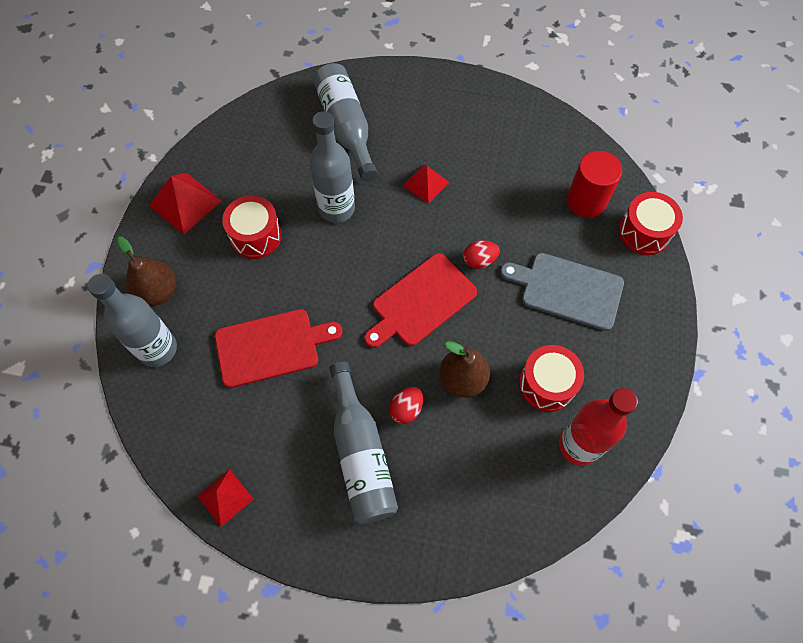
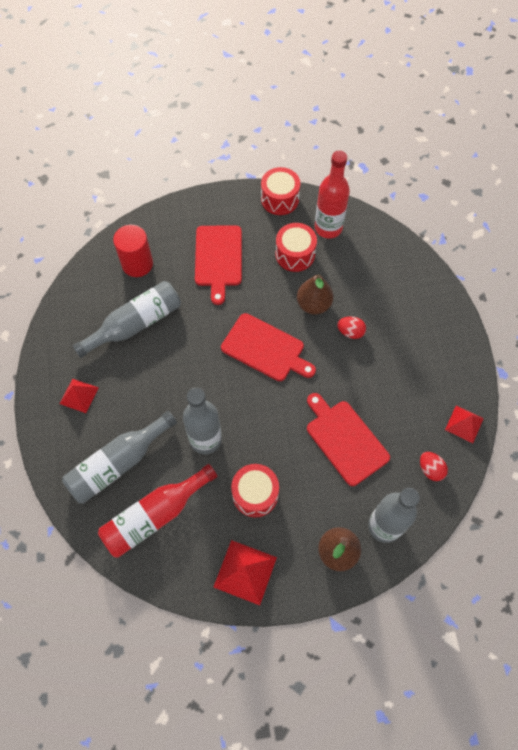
camera: 110 degrees left, 0 degrees up
grey bottle [329,362,398,524] -> grey bottle moved to [73,281,181,358]
red pyramid [403,165,449,204] -> red pyramid moved to [60,378,99,413]
red egg [463,240,500,269] -> red egg moved to [420,452,448,481]
grey cutting board [500,253,624,331] -> red cutting board [195,225,242,305]
red drum [619,192,683,255] -> red drum moved to [261,167,300,215]
none -> red bottle [98,464,217,558]

